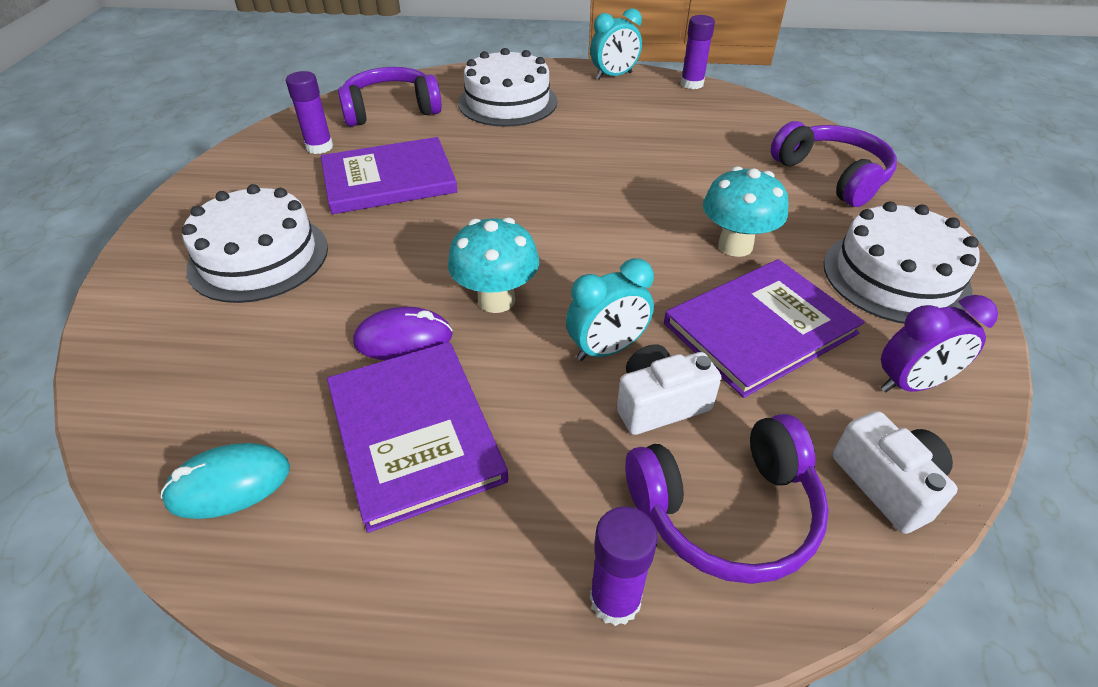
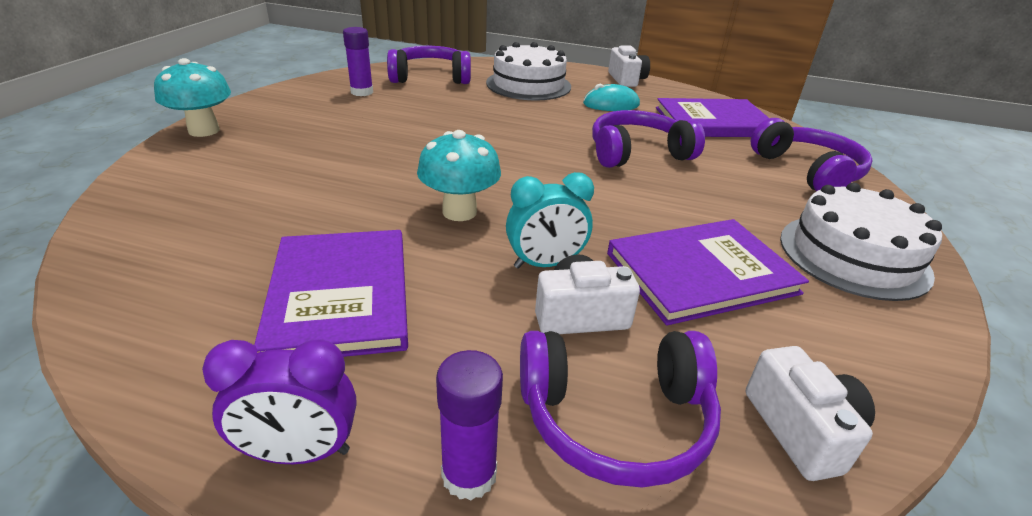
camera: 10 degrees right, 10 degrees down
turquoise mouse [161,443,290,519] -> turquoise mouse moved to [583,84,640,111]
white cake [182,184,328,303] -> none
purple book [321,137,458,214] -> purple book moved to [656,98,769,137]
purple mouse [353,307,453,360] -> none
turquoise clock [590,8,642,79] -> white camera [608,46,650,87]
purple glue stick [681,15,715,89] -> none
turquoise mushroom [703,166,788,257] -> turquoise mushroom moved to [154,58,231,137]
purple clock [881,295,998,392] -> purple clock moved to [202,339,356,464]
none -> purple headphones [592,110,705,168]

